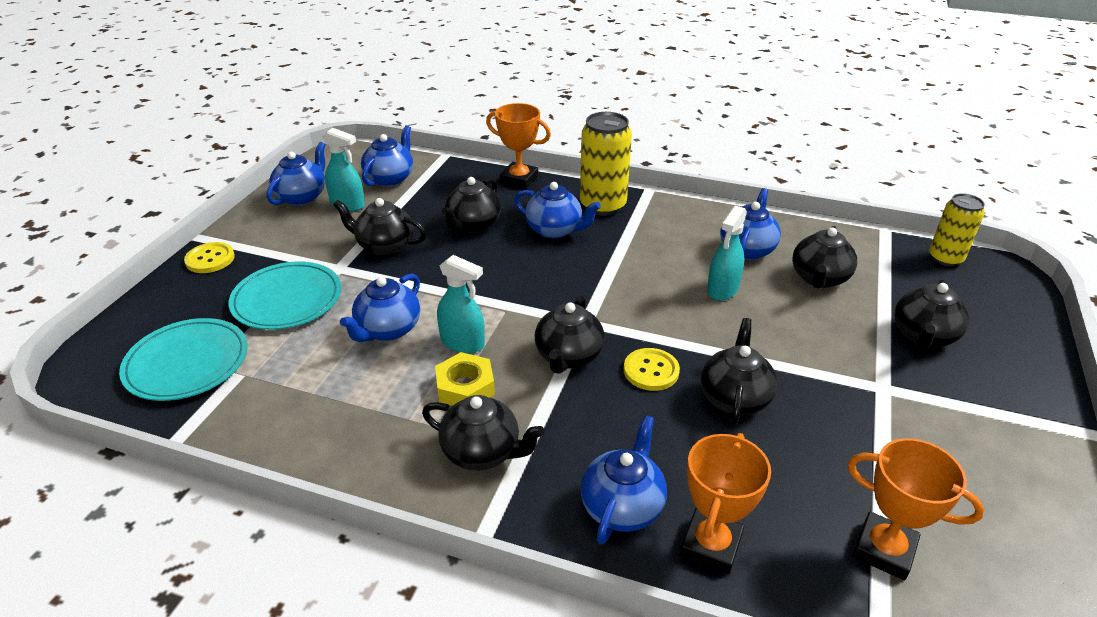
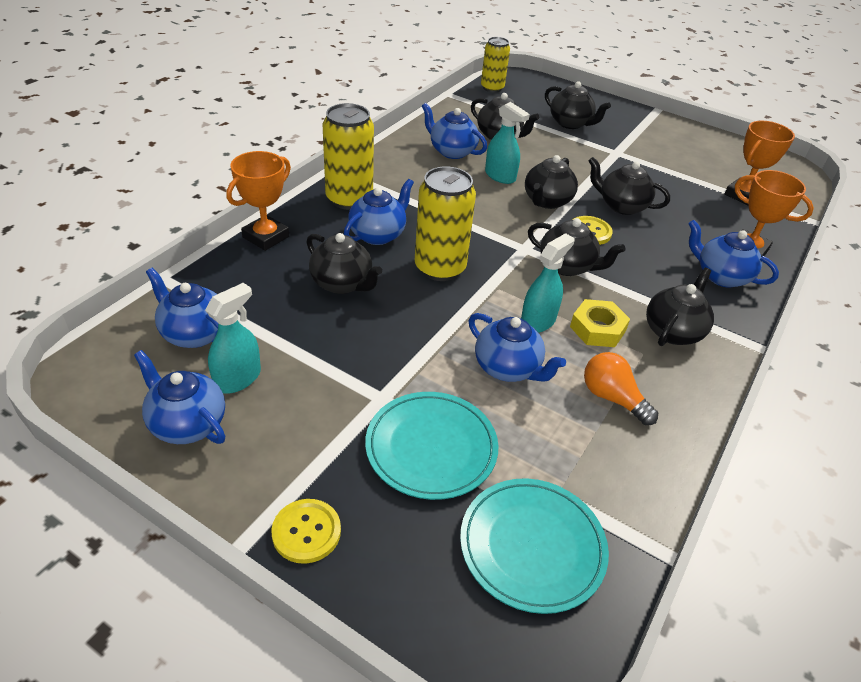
camera: 80 degrees left, 5 degrees up
black teapot [333,198,427,256] -> black teapot moved to [525,155,578,209]
none -> yellow can [415,166,476,281]
none -> orange light bulb [584,352,658,425]

